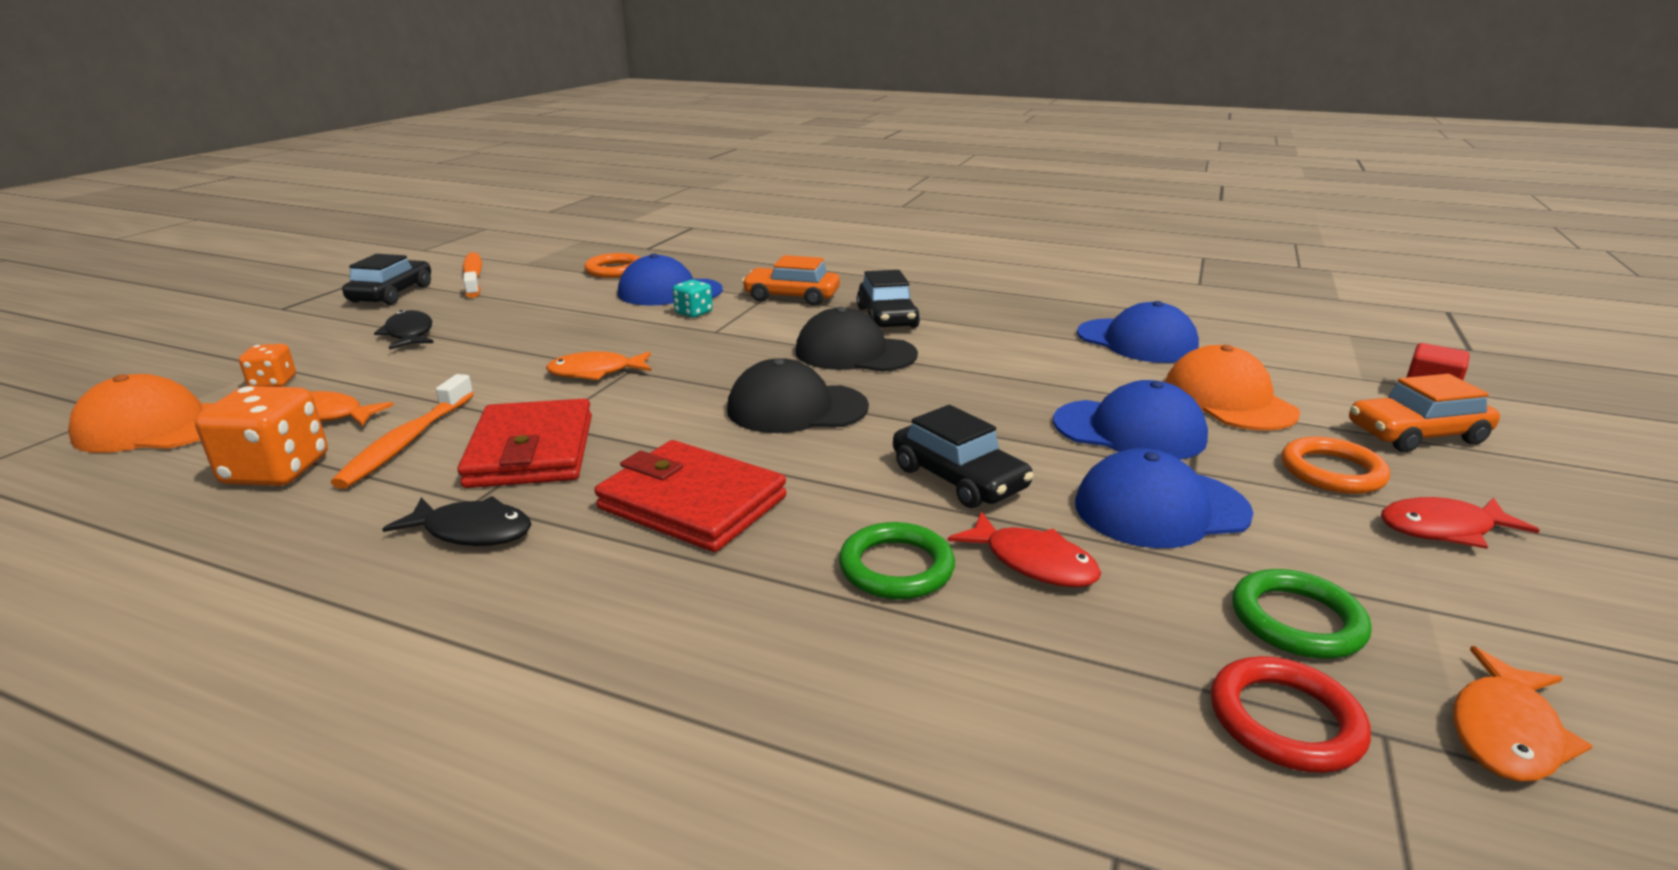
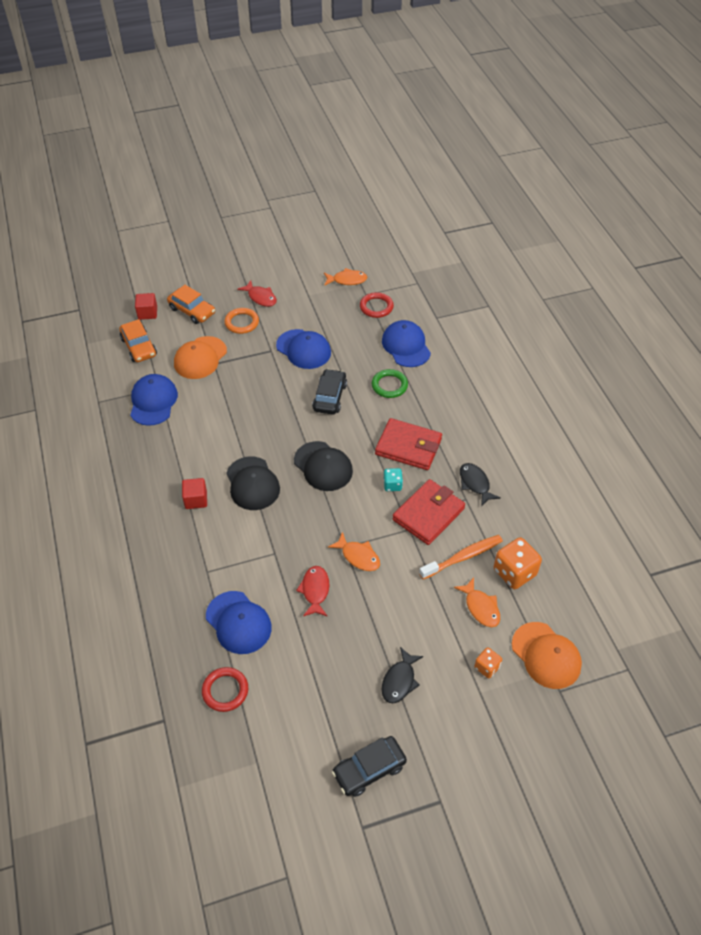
camera: 130 degrees left, 25 degrees up
orange toothbrush [463,252,482,298] -> none
orange ring [584,253,640,278] -> red ring [202,667,248,712]
red wallet [594,440,786,552] -> red wallet turned 60 degrees counterclockwise [375,418,442,470]
turquoise dice [672,280,713,318] -> turquoise dice moved to [384,468,403,491]
orange car [742,255,840,306] -> orange car moved to [119,319,157,362]
black car [857,270,920,328] -> red cube [182,478,207,509]
red fish [948,511,1101,587] -> red fish moved to [296,566,330,617]
blue cap [1053,380,1208,460] -> blue cap moved to [382,320,431,367]
green ring [1232,569,1372,659] -> none

